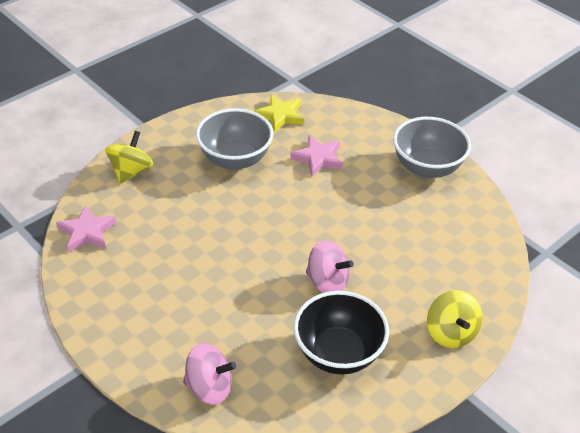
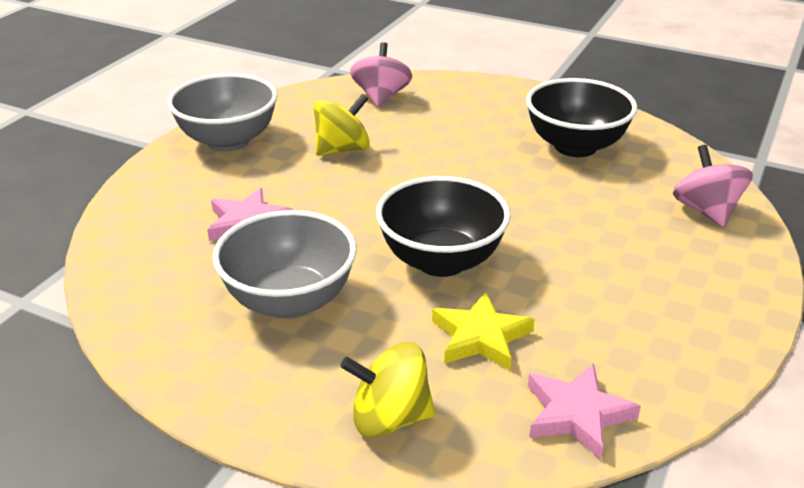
camera: 110 degrees left, 10 degrees down
yellow star [254,94,304,133] -> yellow star moved to [432,292,535,370]
pink spinning top [306,240,354,293] -> pink spinning top moved to [350,42,412,107]
yellow spinning top [427,290,482,348] -> yellow spinning top moved to [314,94,370,156]
none -> black bowl [376,176,511,277]

